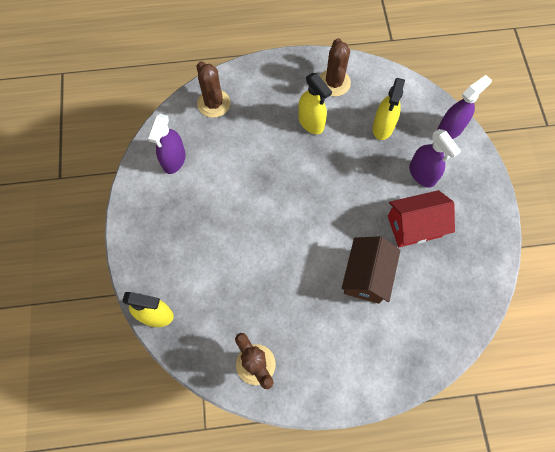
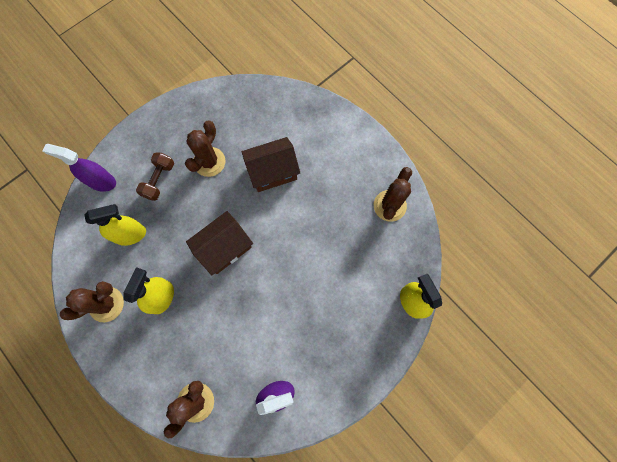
camera: 125 degrees left, 5 degrees up
red house [388,190,455,247] -> brown cactus [185,120,226,177]
purple spray bottle [409,129,461,188] -> brown dumbbell [136,152,174,201]
none -> brown house [186,211,253,275]

